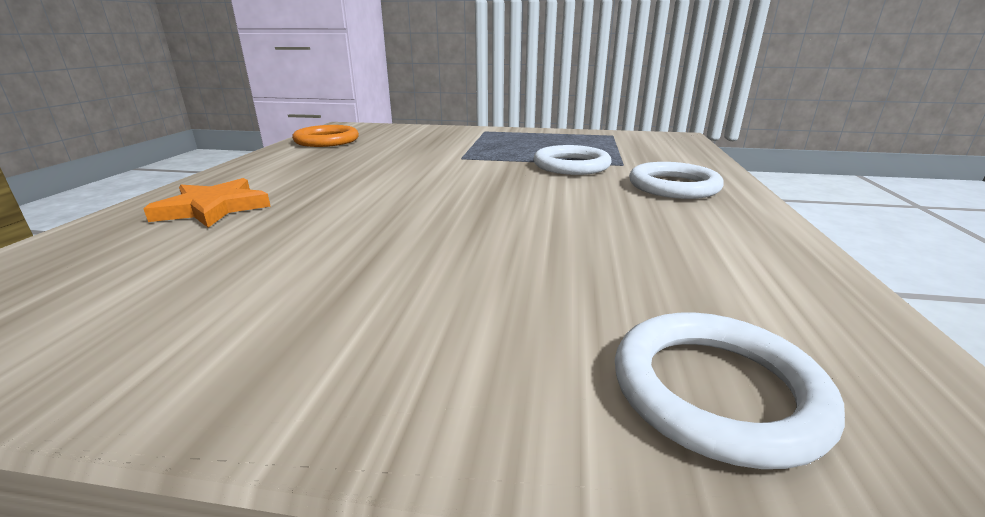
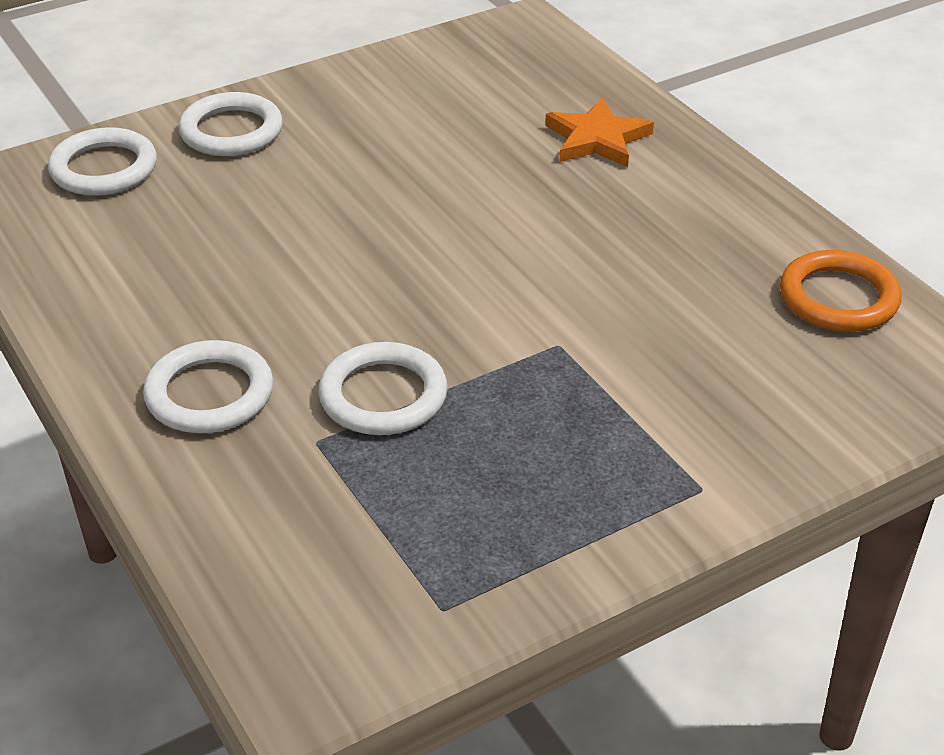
camera: 140 degrees right, 15 degrees up
none -> white ring [178,92,283,156]

